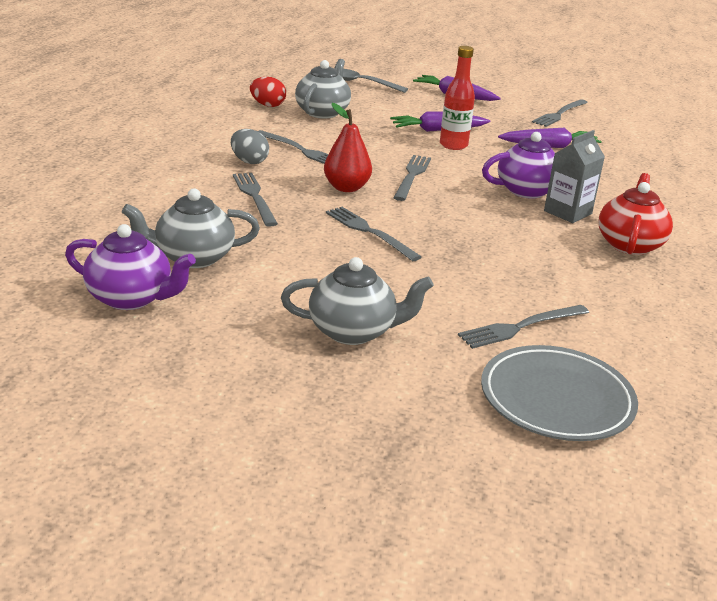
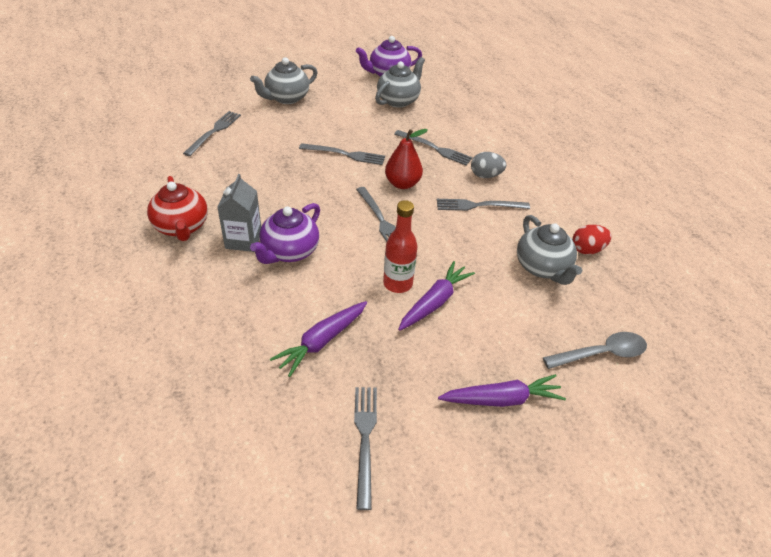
camera: 140 degrees right, 15 degrees up
grey plate [481,345,638,441] -> none

